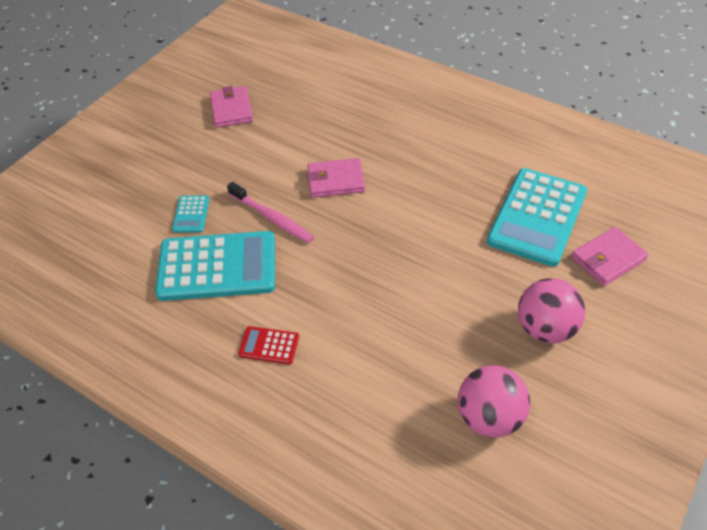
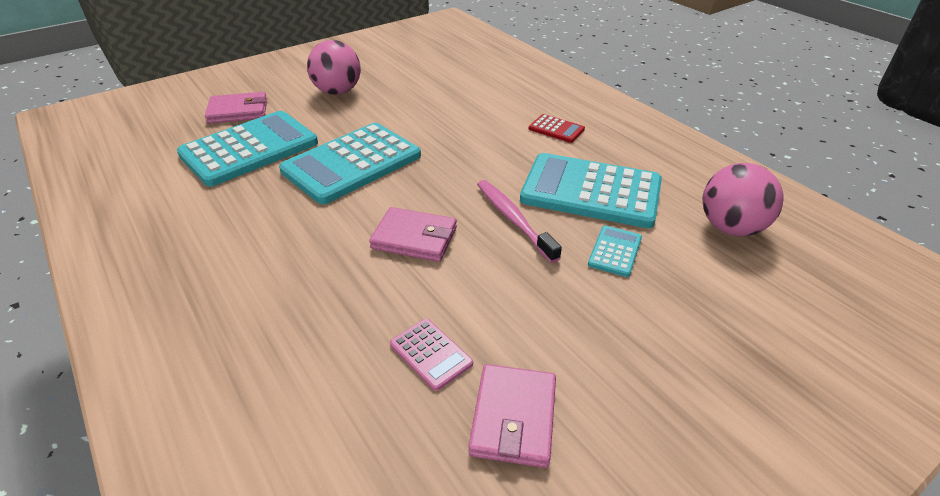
camera: 160 degrees left, 10 degrees down
pink ball [458,365,530,438] -> pink ball moved to [703,163,784,236]
none -> turquoise calculator [279,123,421,204]
none -> pink calculator [390,319,473,391]

